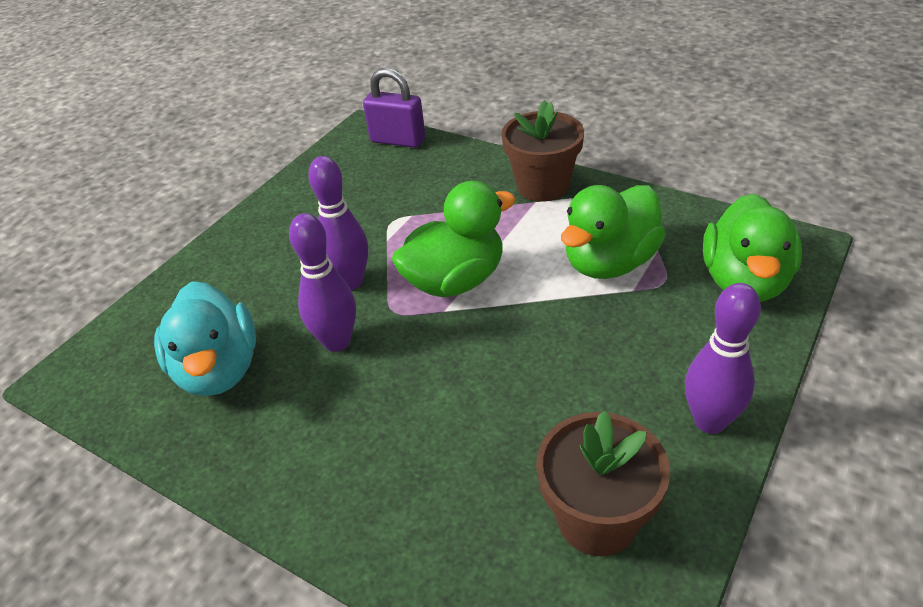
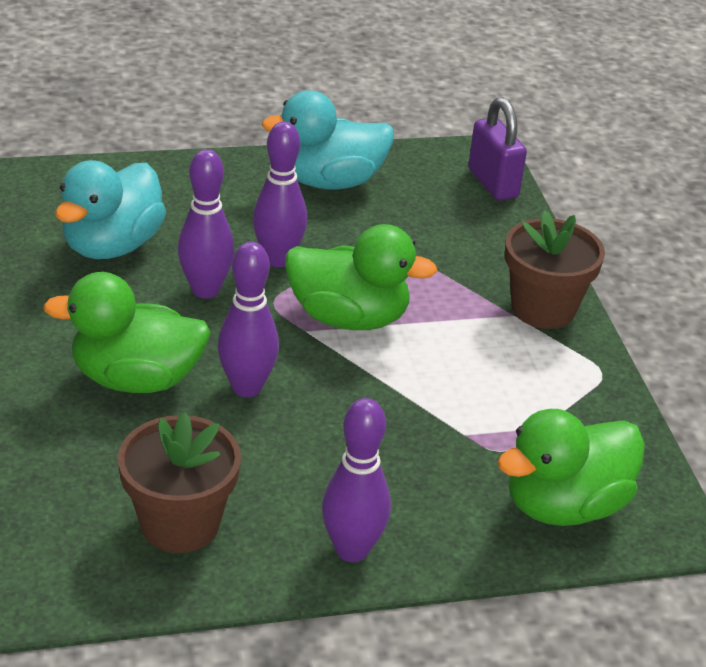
camera: 40 degrees right, 5 degrees down
green duck [561,185,666,279] -> green duck moved to [43,272,211,393]
none -> purple bowling pin [218,242,279,397]
none -> turquoise duck [262,90,394,190]

